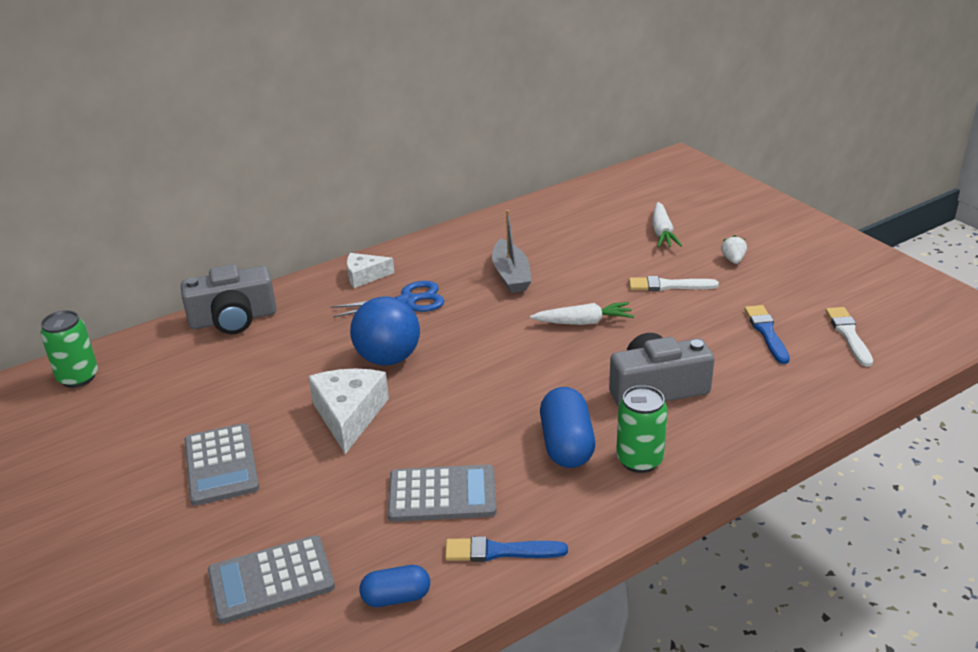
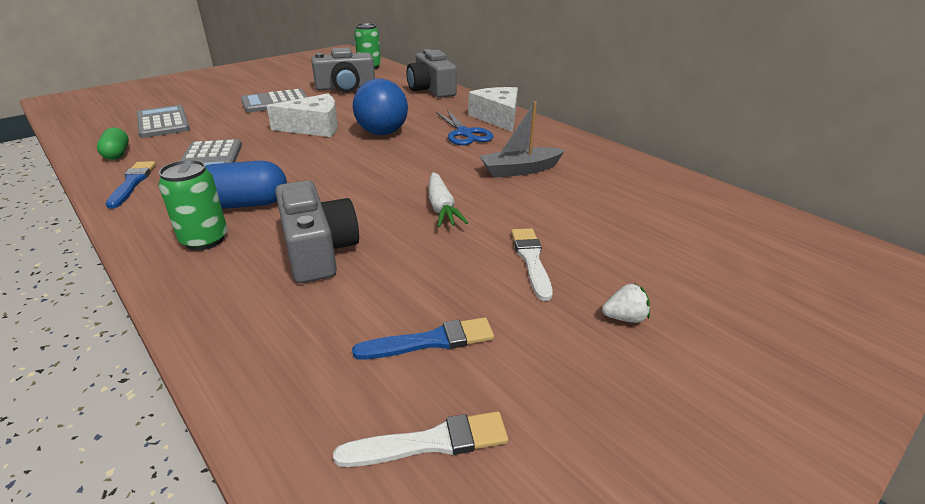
camera: 80 degrees right, 0 degrees up
white cheese [347,253,394,288] -> white cheese [468,87,518,132], size x1.62
blue capsule [359,565,430,607] -> green capsule [97,128,129,160]
white carrot [652,202,682,248] -> none
none -> grey camera [311,47,375,93]

